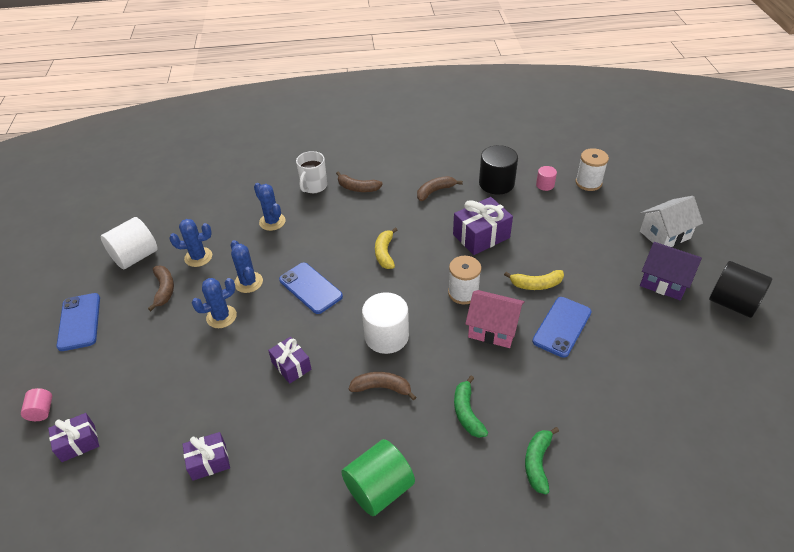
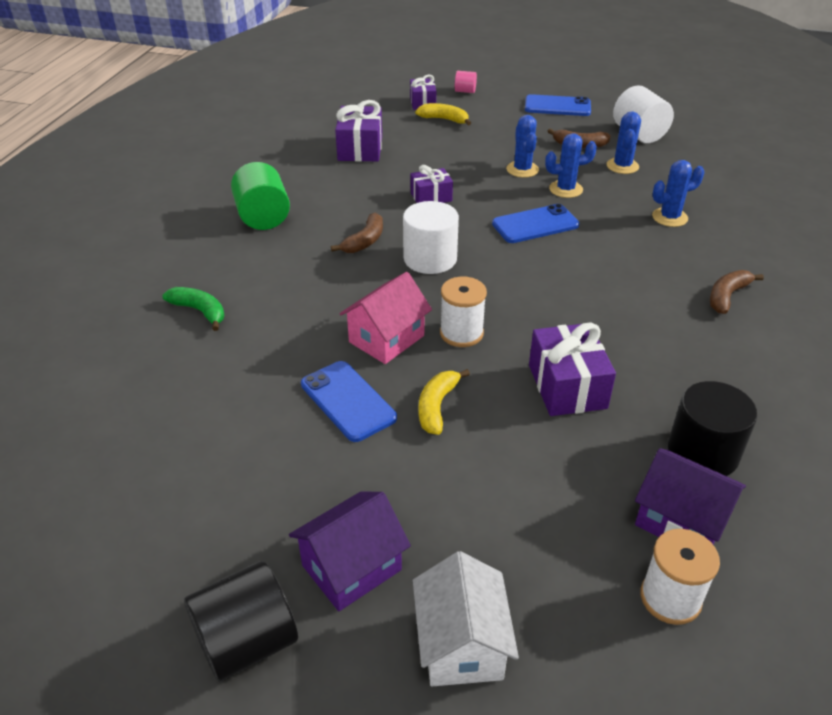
camera: 110 degrees right, 5 degrees down
purple gift [182,432,230,481] -> purple gift [335,100,382,161], size x1.61
white mug [296,151,327,193] -> none
yellow banana [375,227,397,269] -> yellow banana moved to [415,103,471,125]
brown banana [417,176,463,201] -> none
green banana [454,375,488,438] -> none
pink cylinder [536,166,557,191] -> purple house [635,448,746,544]

